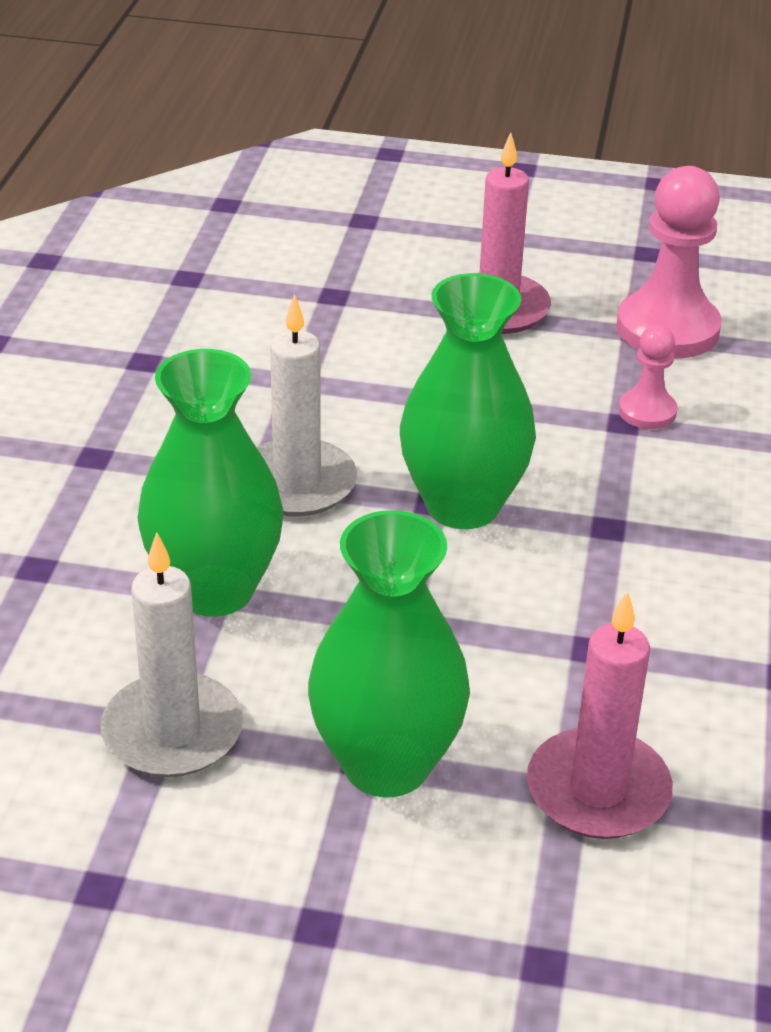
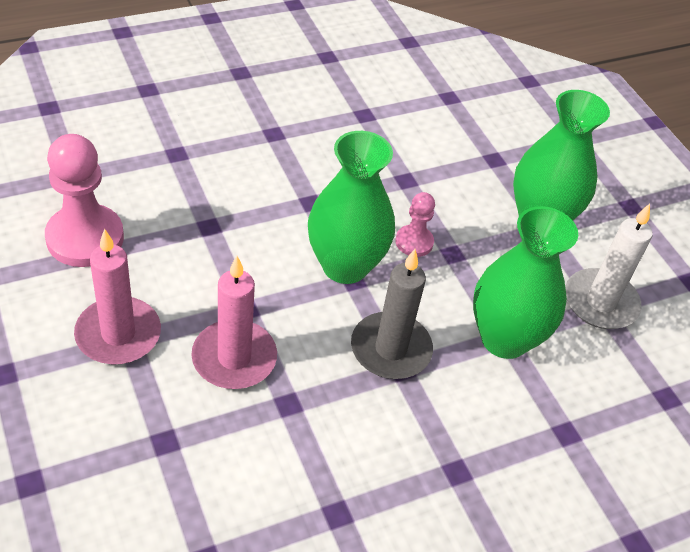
camera: 130 degrees left, 10 degrees up
white candle [256,294,357,517] -> grey candle [351,249,433,379]
pink candle [527,591,673,839] -> pink candle moved to [191,256,277,389]
pink pawn [618,325,677,429] -> pink pawn moved to [395,192,435,257]

